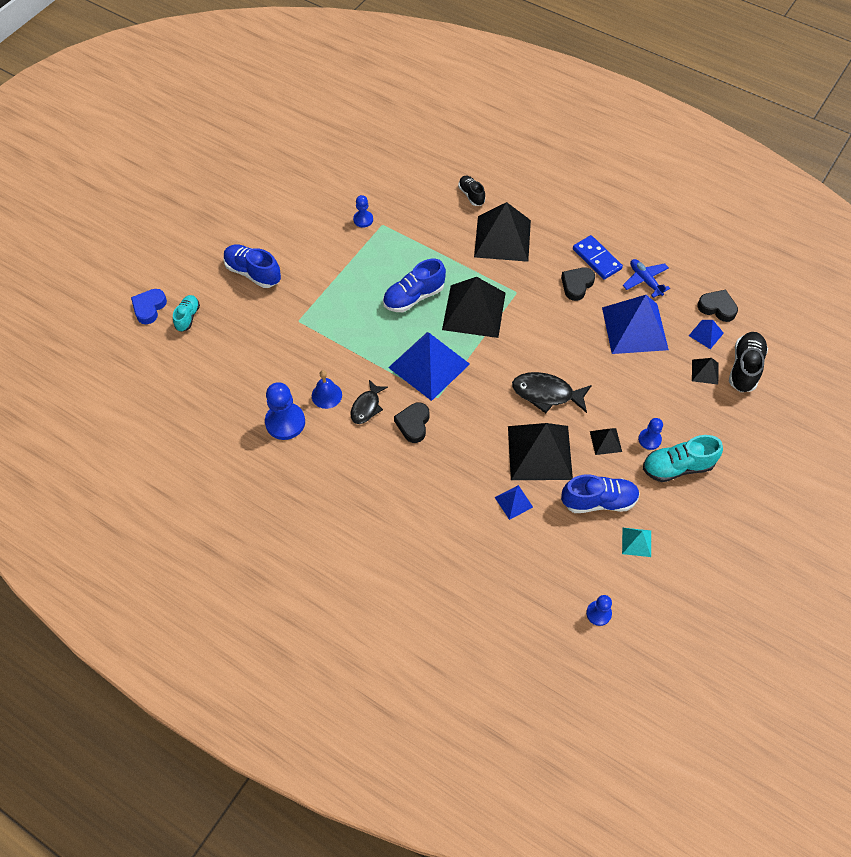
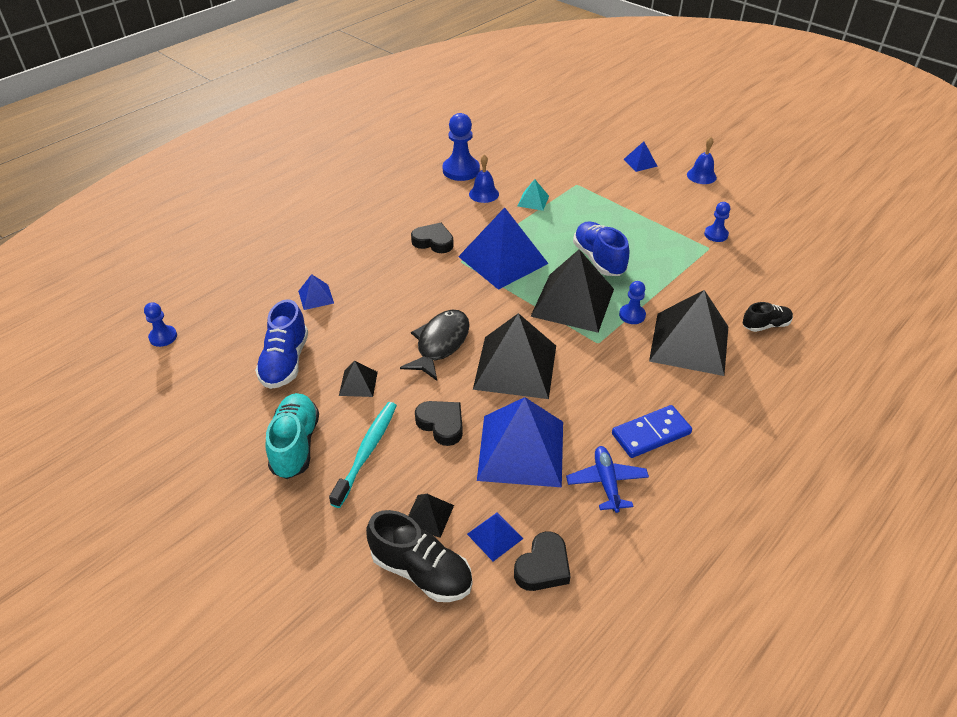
camera: 100 degrees right, 15 degrees down
blue heart [131,289,167,324] -> none
turquoise shoe [173,295,200,332] -> none
blue shoe [223,245,281,288] -> blue pyramid [623,142,658,172]
black fish [350,380,388,424] -> none
black pyramid [508,423,573,480] -> black pyramid moved to [473,313,556,399]
black heart [561,268,595,301] -> black heart moved to [415,401,463,446]
turquoise pyramid [622,528,651,557] -> turquoise pyramid moved to [518,179,549,211]
blue plane [623,259,670,298] -> blue plane turned 75 degrees counterclockwise [566,446,649,513]
blue pawn [638,418,663,450] -> blue pawn moved to [619,281,646,324]
none -> turquoise toothbrush [329,402,397,508]
none -> blue bell [687,137,717,184]

